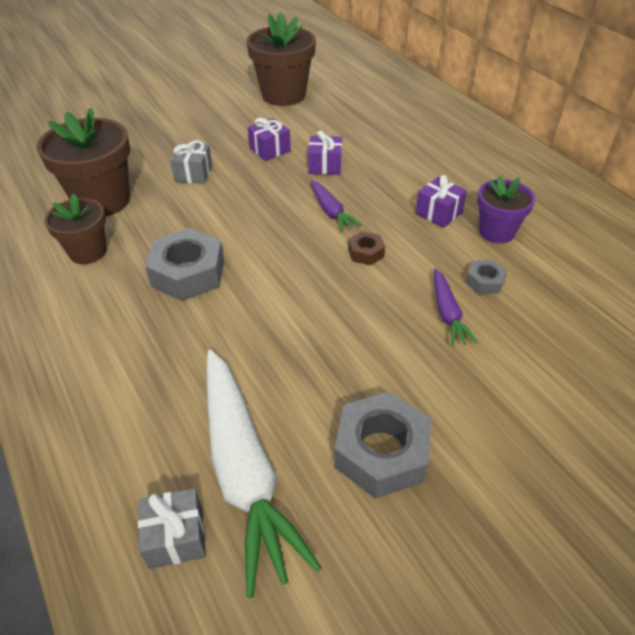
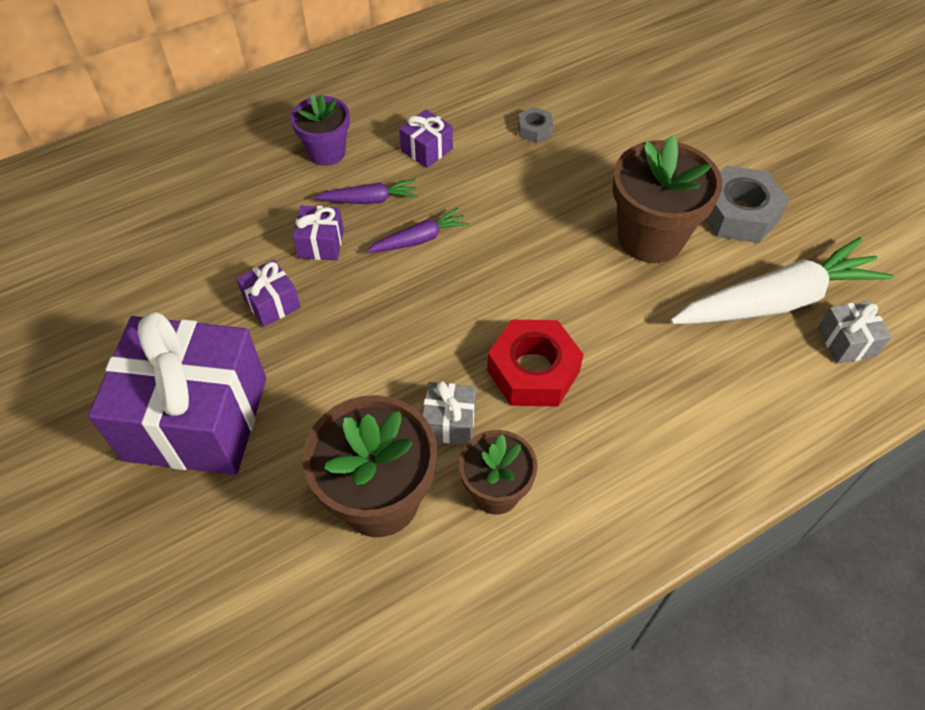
camera: 90 degrees left, 10 degrees up
grey nut [145,228,224,301] -> red nut [487,320,584,406]
grey gift [170,140,212,184] -> grey gift moved to [422,381,476,445]
brown flower pot [246,12,316,106] -> brown flower pot moved to [612,135,722,263]
brown nut [348,231,385,265] -> none
purple carrot [434,268,478,346] -> purple carrot moved to [314,179,418,204]
purple flower pot [477,175,535,244] -> purple flower pot moved to [291,94,350,166]
none -> purple gift [88,312,266,475]

